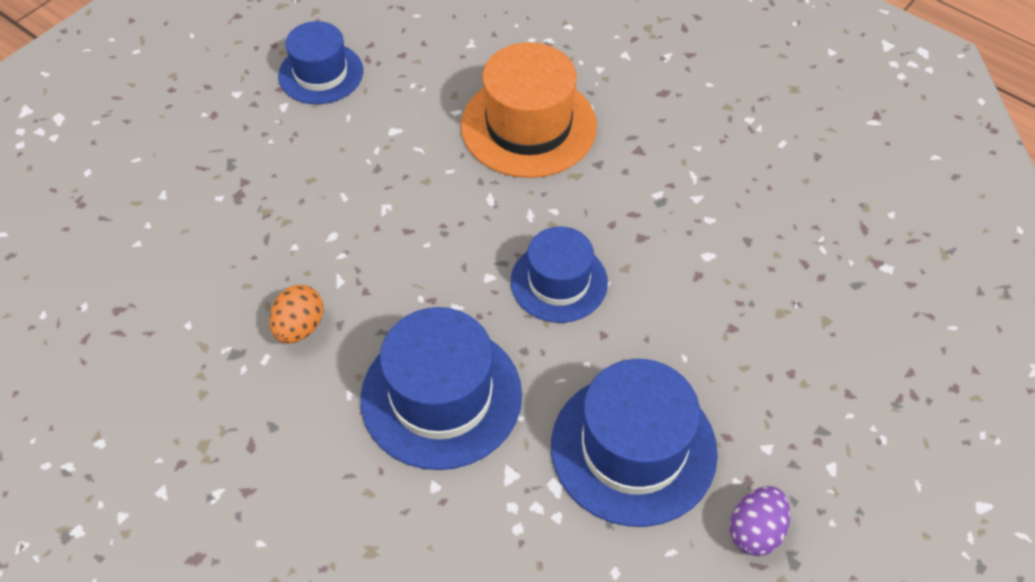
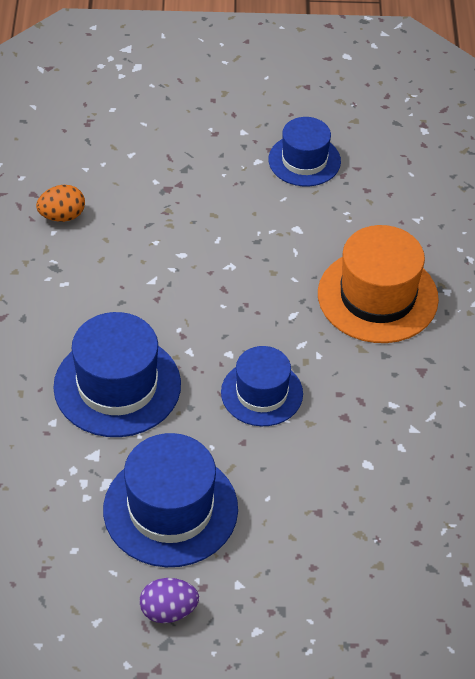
camera: 50 degrees right, 5 degrees down
orange egg [270,285,323,344] -> orange egg moved to [36,185,85,222]

